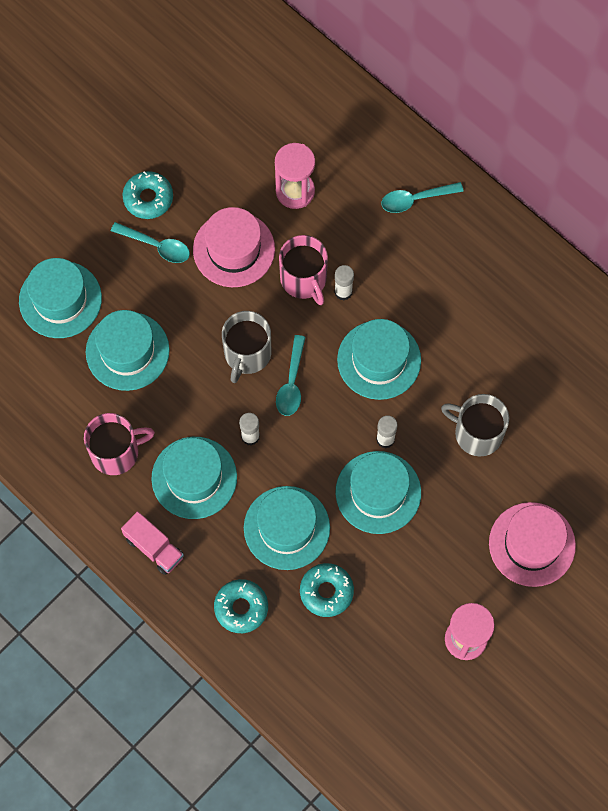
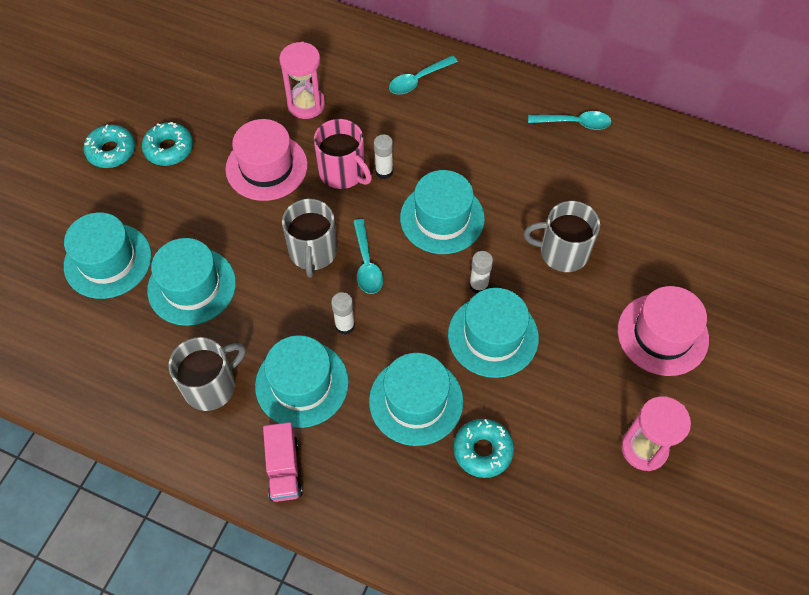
camera: 20 degrees left, 10 degrees down
pink mug [84,413,155,475] -> grey mug [169,337,246,411]
turquoise spoon [111,222,190,263] -> turquoise spoon moved to [528,111,612,130]
pink truck [121,511,184,575] -> pink truck turned 60 degrees clockwise [263,422,303,502]
turquoise donut [214,579,268,633] -> turquoise donut moved to [84,124,135,168]

